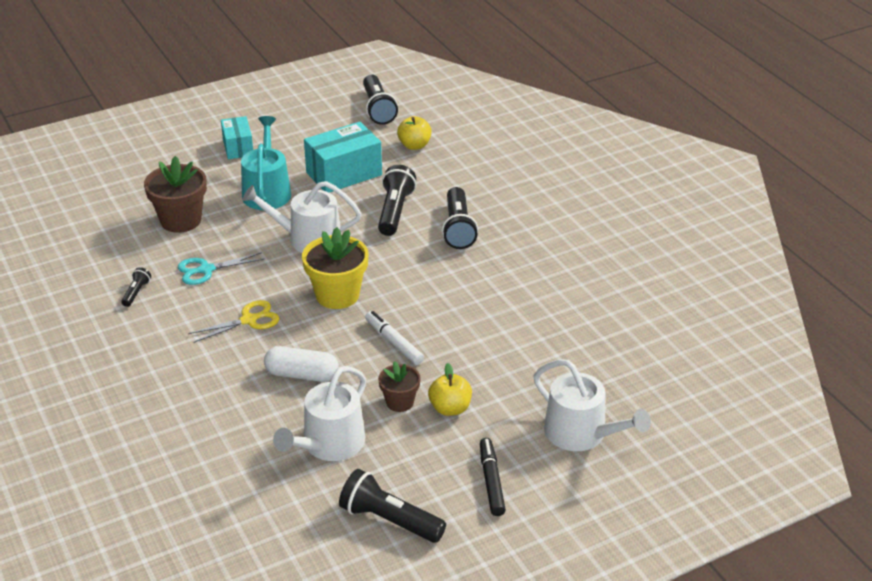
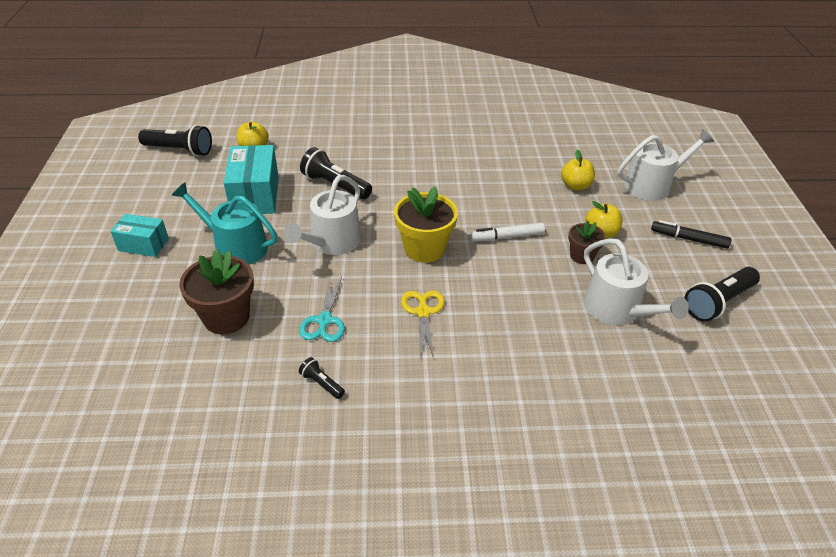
camera: 65 degrees left, 5 degrees up
white capsule [264,346,339,382] -> none
black flashlight [442,187,478,249] -> none
none -> yellow apple [561,150,595,191]

